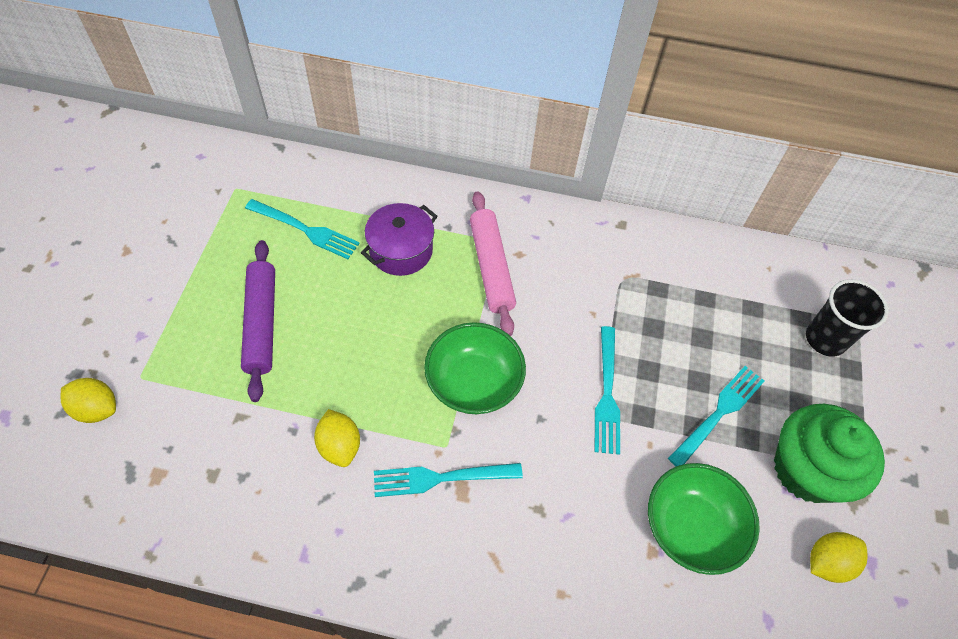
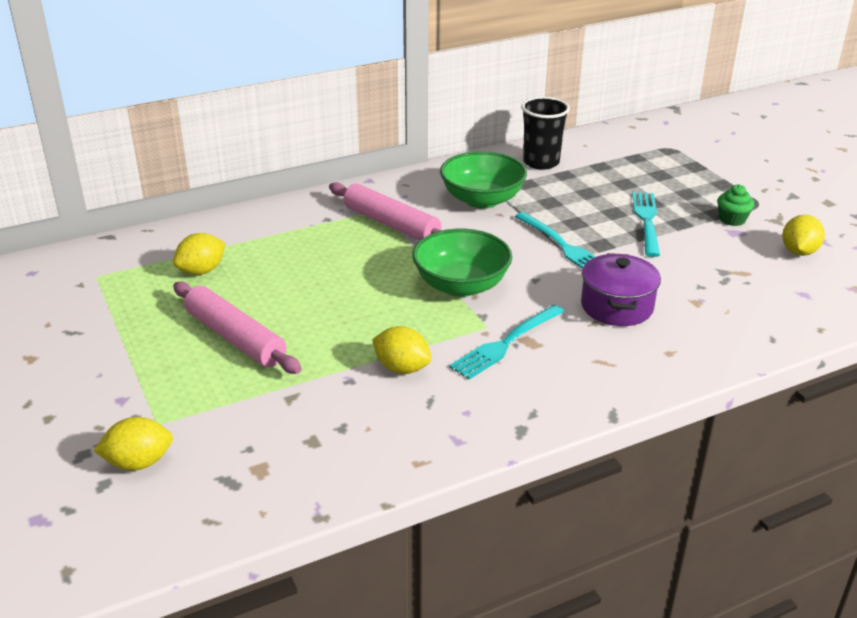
camera: 35 degrees left, 25 degrees down
purple rolling pin [241,240,275,402] -> pink rolling pin [173,281,302,374]
turquoise fork [245,199,360,259] -> yellow lemon [173,233,225,275]
purple pot [361,203,437,276] -> purple pot moved to [581,253,661,326]
green bowl [648,463,760,575] -> green bowl moved to [440,151,527,209]
green cupcake [774,404,885,503] -> green cupcake [717,184,754,226], size x0.43
black cup [806,279,889,357] -> black cup moved to [521,97,570,170]

